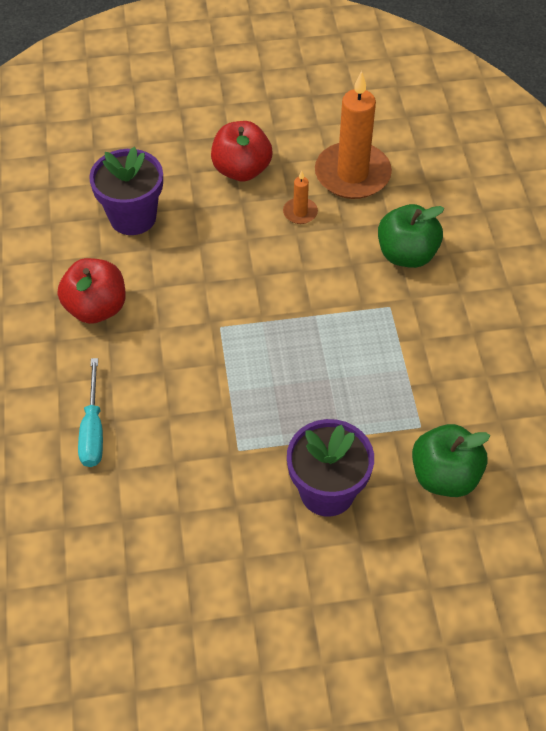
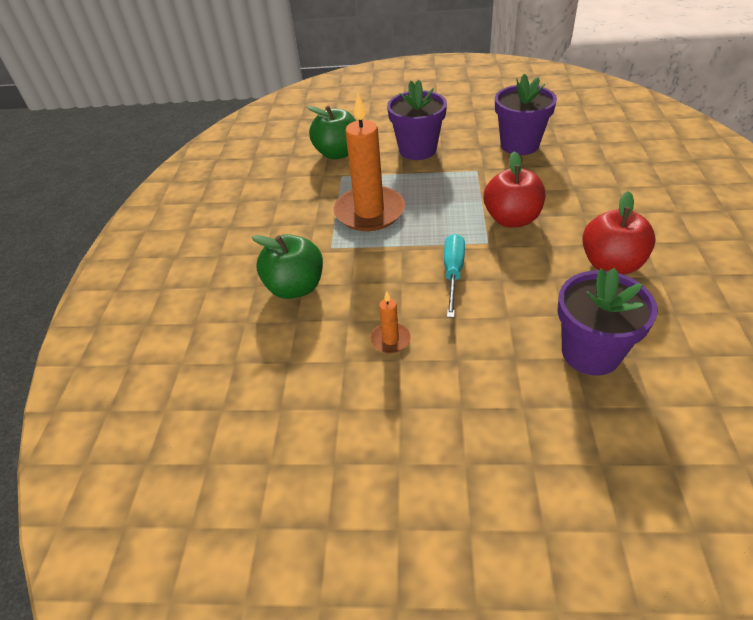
camera: 165 degrees left, 10 degrees down
turquoise screwdriver [78,358,103,467] -> turquoise screwdriver moved to [444,234,465,318]
red apple [211,121,272,181] -> red apple moved to [484,151,545,227]
orange candle [315,71,392,199] -> orange candle moved to [334,94,405,231]
none -> purple flower pot [495,74,557,155]

